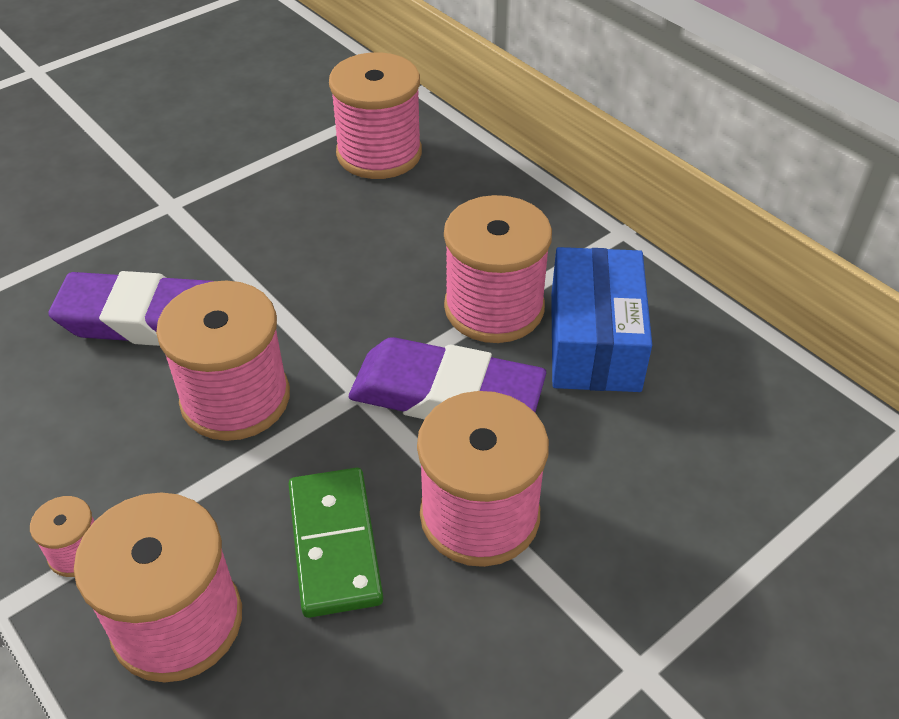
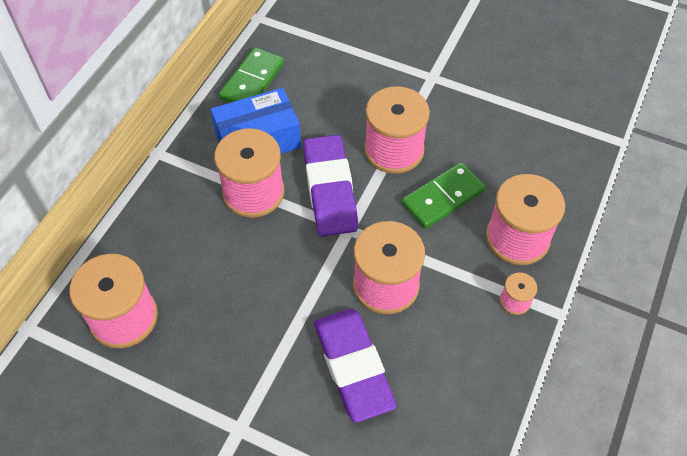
camera: 115 degrees left, 10 degrees up
none -> green domino [219,47,284,103]

